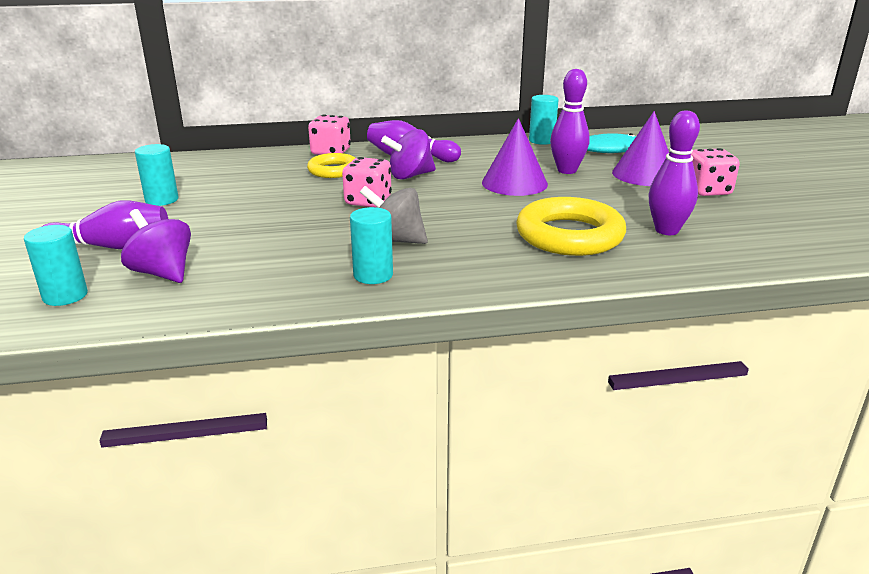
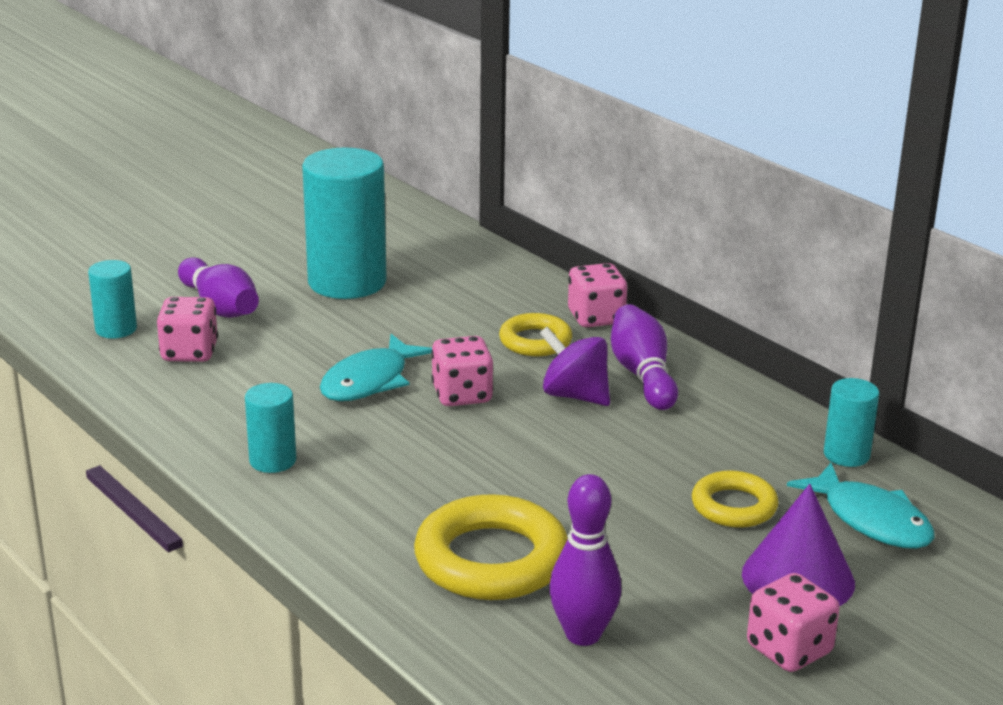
camera: 60 degrees right, 0 degrees up
purple spinning top [121,209,191,283] -> pink dice [157,297,218,362]
turquoise cylinder [135,144,178,206] -> turquoise cylinder [302,148,387,299], size x2.02
grey spinning top [360,186,428,244] -> none
purple cone [482,118,548,196] -> none
purple bowling pin [550,69,590,174] -> yellow ring [692,470,779,528]
none -> turquoise fish [320,334,432,401]

